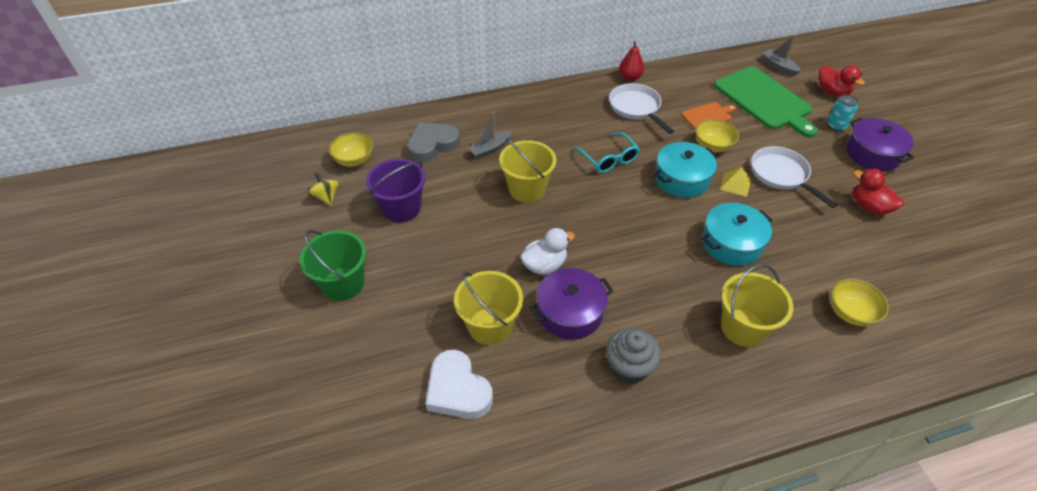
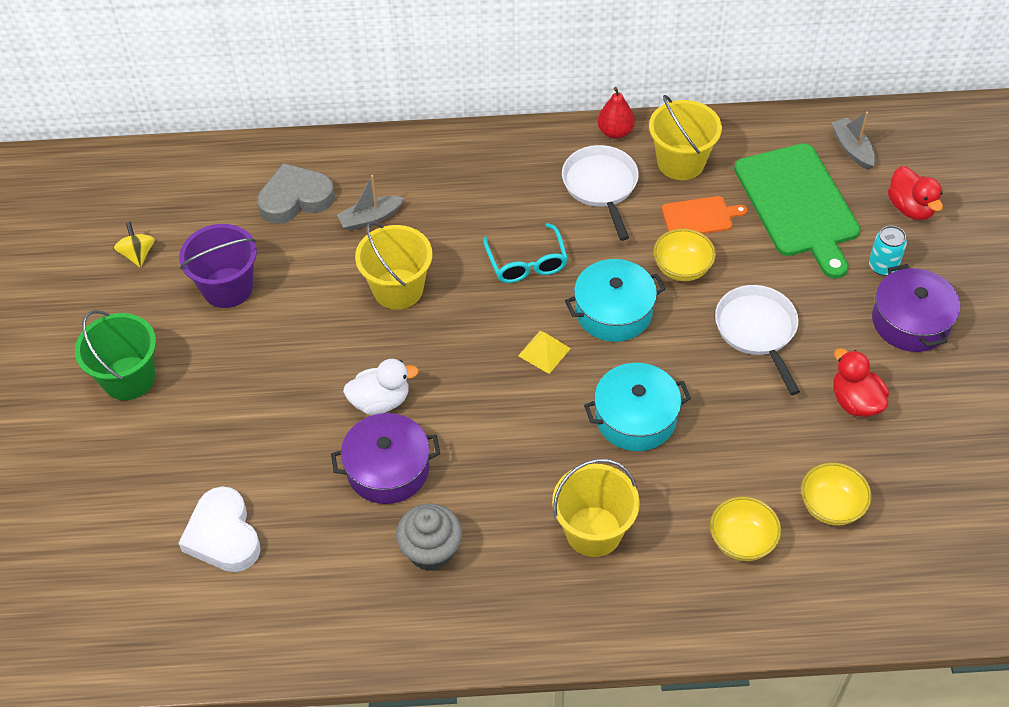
camera: 15 degrees right, 5 degrees up
yellow bowl [329,132,373,167] -> yellow bowl moved to [801,462,872,526]
yellow bucket [454,271,523,345] -> yellow bucket moved to [649,95,722,180]
yellow pyramid [720,167,751,197] -> yellow pyramid moved to [518,331,571,374]

